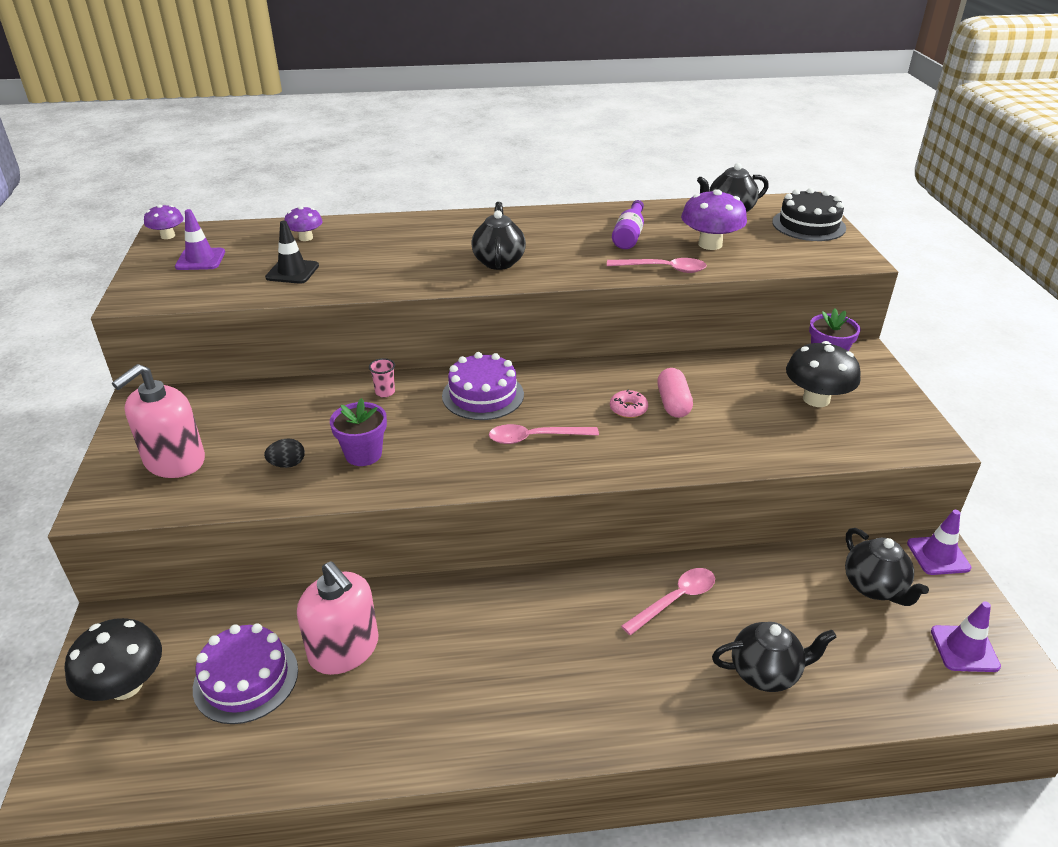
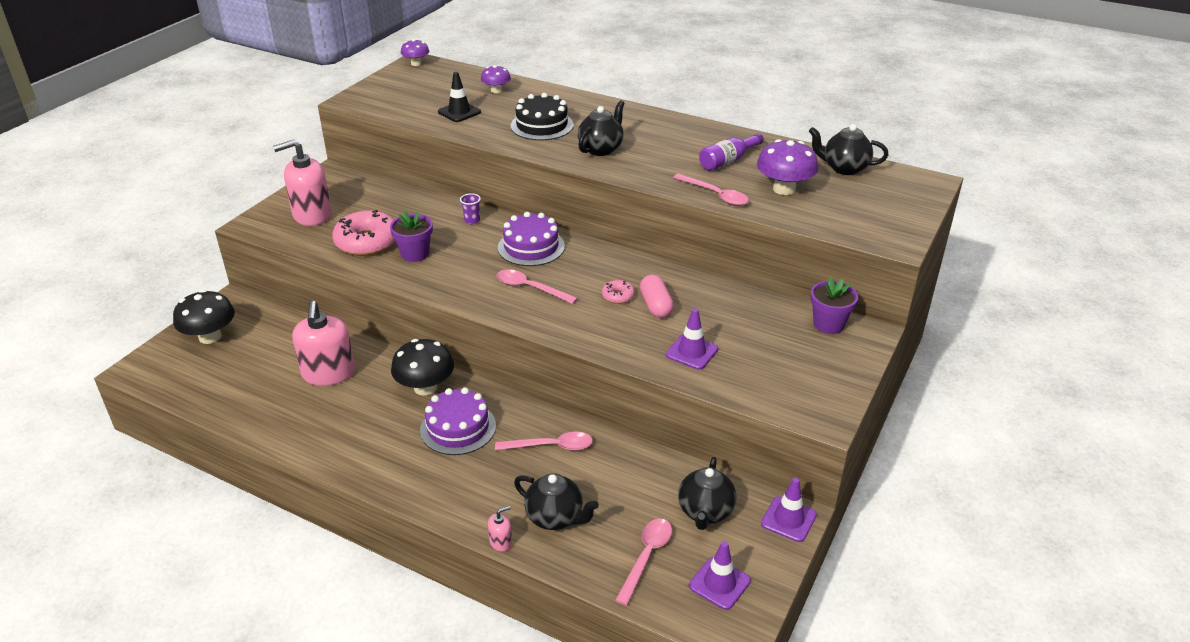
camera: 35 degrees right, 0 degrees up
purple traffic cone [175,209,225,270] -> purple traffic cone moved to [666,308,718,370]
purple cake [193,623,298,724] -> purple cake moved to [420,387,496,455]
black egg [264,438,305,468] -> pink donut [332,210,396,256]
pink cup [369,358,395,397] -> purple cup [460,193,481,224]
pink capsule [657,368,693,418] -> pink capsule turned 45 degrees counterclockwise [640,275,674,318]
black cake [772,188,846,241] -> black cake moved to [511,93,574,140]
black mushroom [786,341,861,407] -> black mushroom moved to [391,339,454,396]
none -> pink soap dispenser [488,506,512,552]
none -> pink spoon [615,519,672,606]

